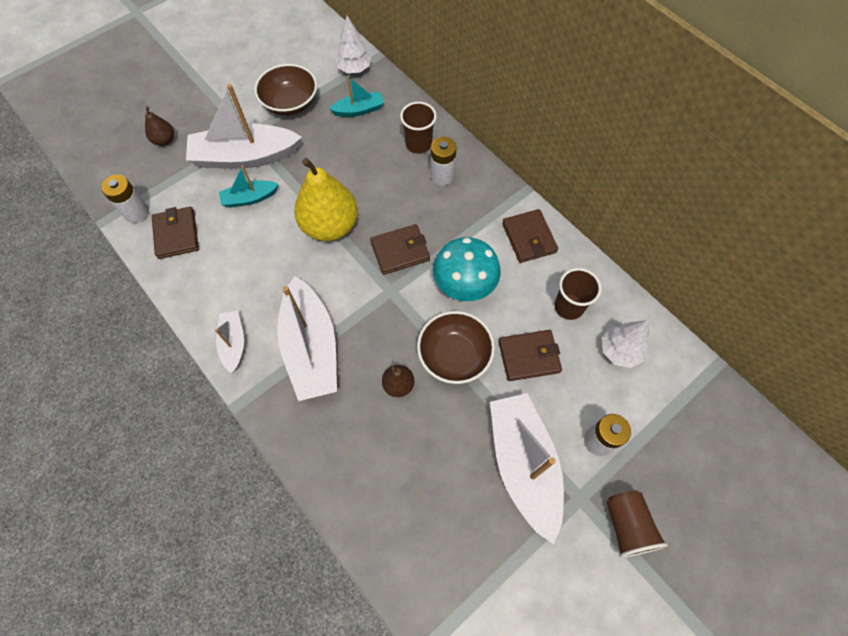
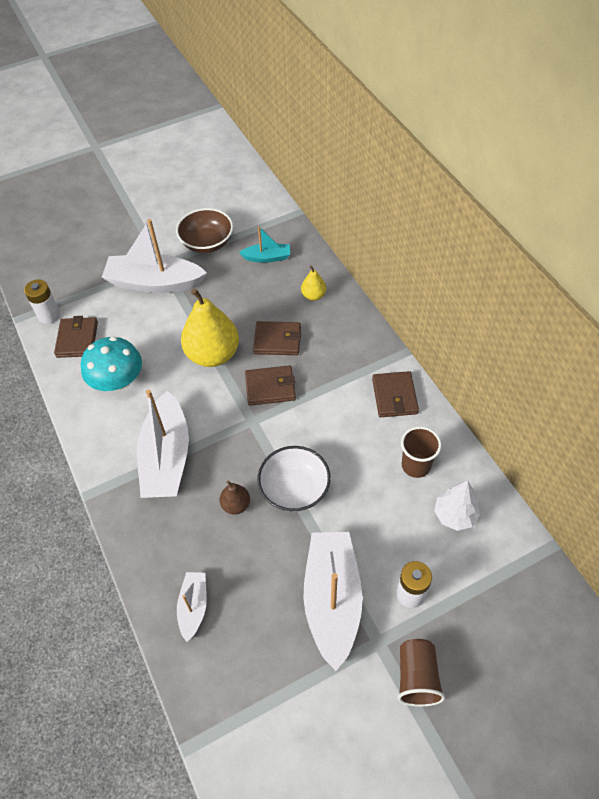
camera: 15 degrees right, 10 degrees down
brown pear [145,106,174,146] -> none
white boat [215,311,244,374] -> white boat moved to [177,572,207,642]
turquoise boat [219,165,279,208] -> none
white tree [335,16,371,73] -> none
brown cup [400,102,437,154] -> yellow pear [301,265,326,301]
brown bowl [417,311,495,384] -> white bowl [258,446,331,512]
white battery [430,137,457,186] -> none
turquoise mushroom [433,237,501,301] -> turquoise mushroom moved to [81,337,142,391]
brown wallet [498,330,562,381] -> brown wallet moved to [253,321,301,355]

